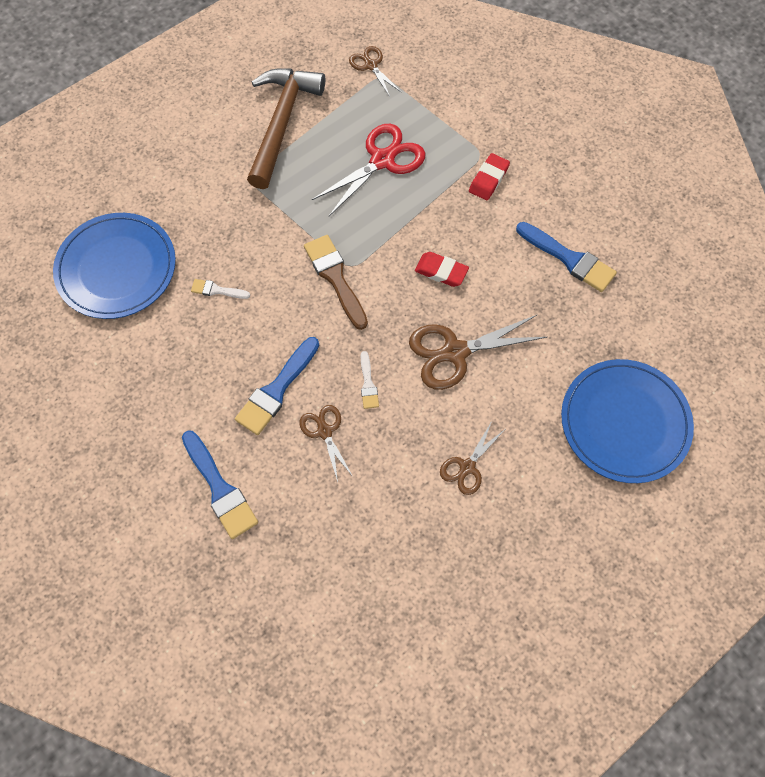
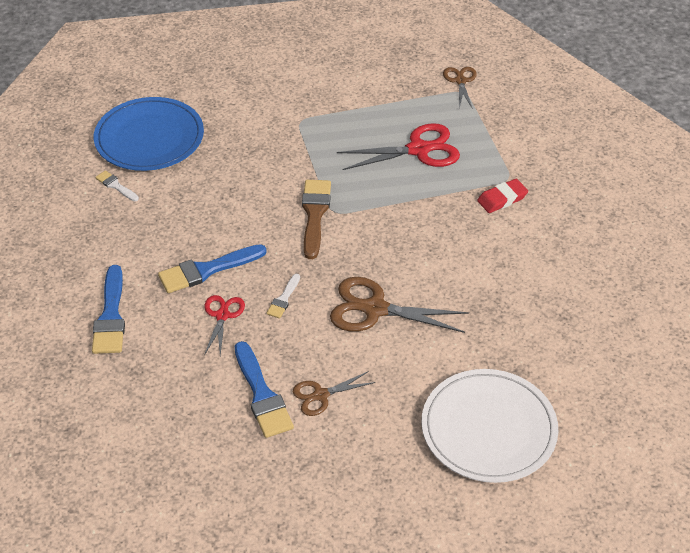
camera: 30 degrees right, 20 degrees down
white brush [191,279,250,299] -> white brush moved to [95,170,139,202]
brown hammer [247,68,325,189] -> none
brown scissors [300,405,353,482] -> red scissors [204,295,245,355]
red eraser [415,252,469,287] -> none
blue brush [516,222,617,292] -> blue brush moved to [235,341,294,438]
blue plate [561,359,694,483] -> white plate [421,369,558,483]

